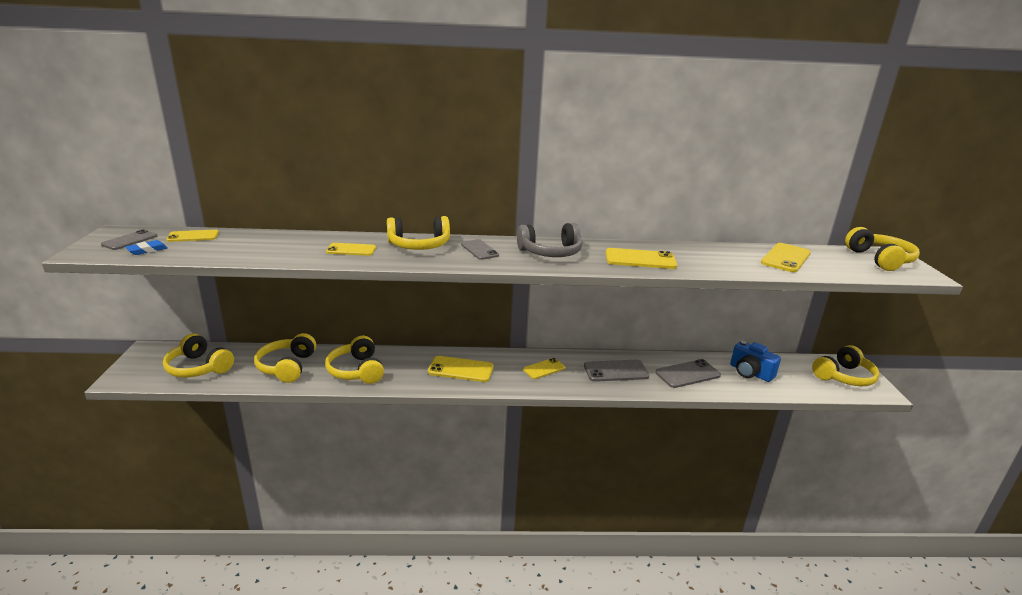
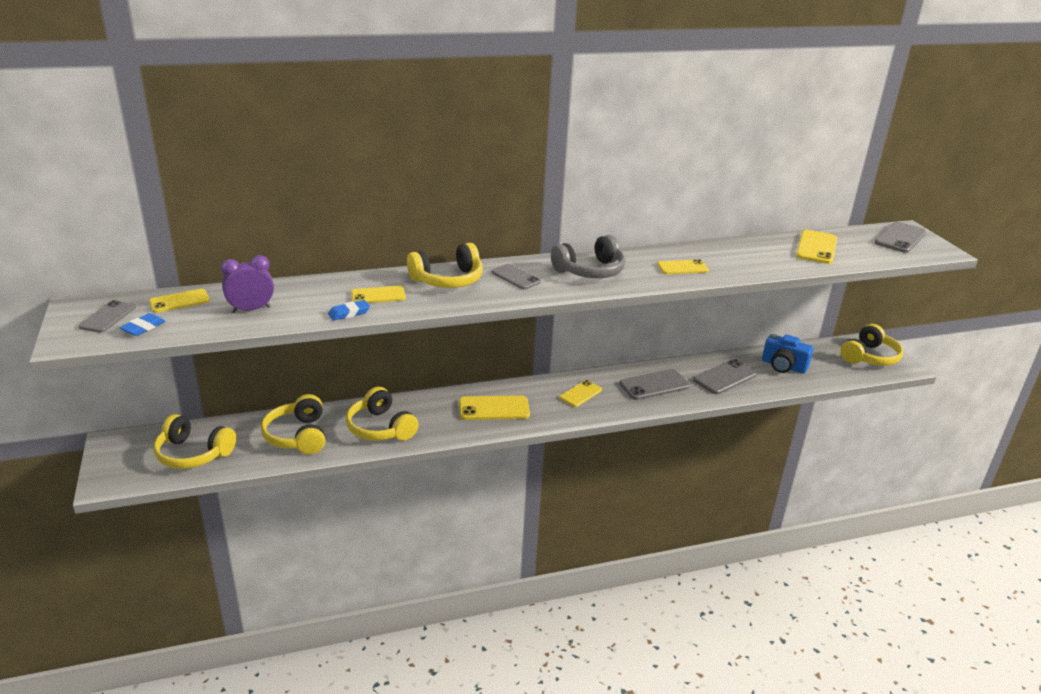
camera: 15 degrees left, 5 degrees up
yellow phone [606,248,677,269] -> yellow phone [657,259,709,274], size x0.66
yellow headphones [845,227,920,271] -> grey phone [875,222,926,253]
none -> purple clock [221,255,274,313]
none -> blue eraser [328,300,370,321]

